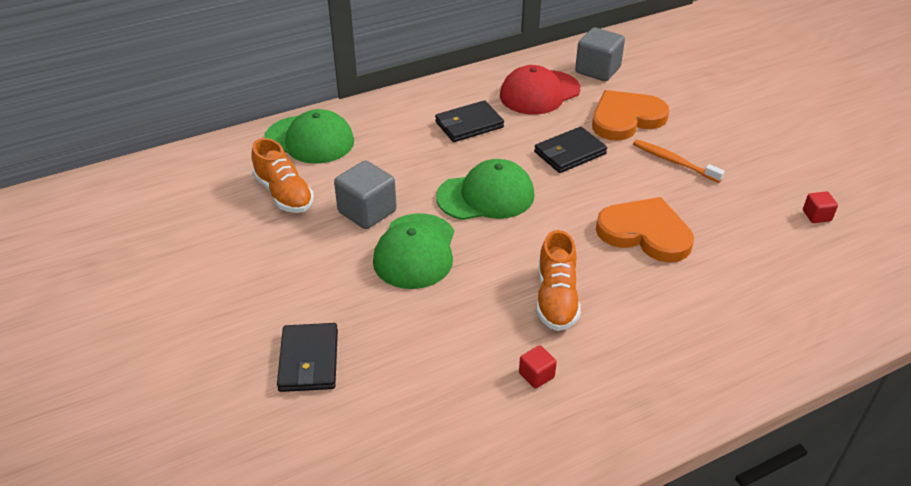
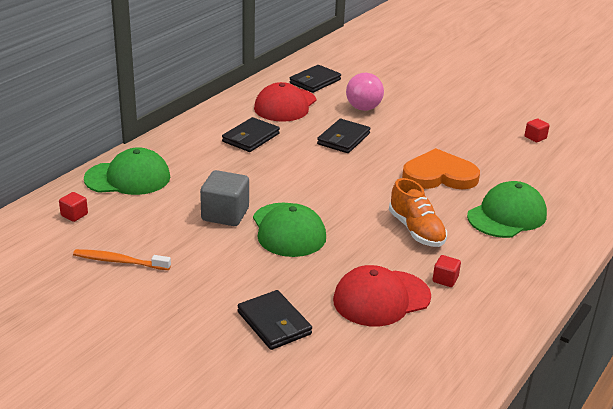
camera: 30 degrees left, 10 degrees down
orange shoe [251,138,314,213] -> none
green cap [436,159,534,220] -> green cap moved to [467,181,547,238]
grey cube [575,28,625,81] -> black wallet [289,65,341,93]
orange heart [592,90,669,141] -> pink ball [346,73,384,111]
orange toothbrush [633,139,725,183] -> orange toothbrush moved to [73,249,171,270]
none -> red cube [59,192,88,222]
none -> red cap [333,265,431,326]

